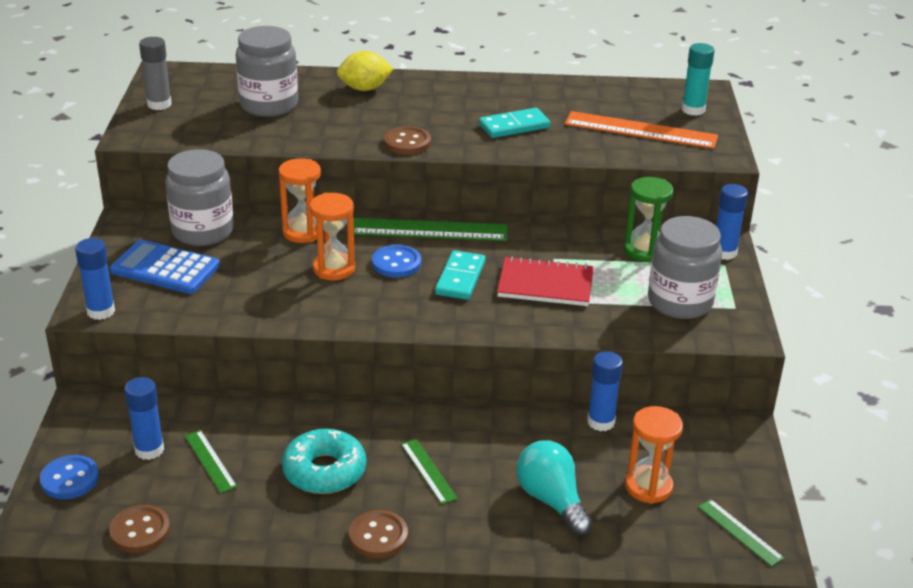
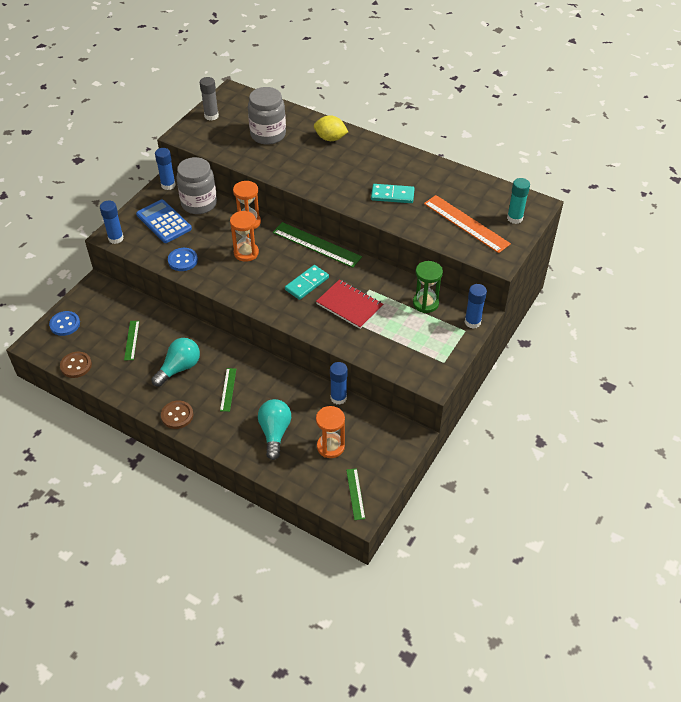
camera: 30 degrees right, 15 degrees up
blue glue stick [124,377,164,460] -> blue glue stick moved to [155,148,176,190]
turquoise donut [282,429,366,494] -> turquoise light bulb [151,338,200,387]
blue button [372,245,421,278] -> blue button moved to [168,248,198,271]
brown button [384,126,431,155] -> none
grey jar [648,216,722,319] -> none

